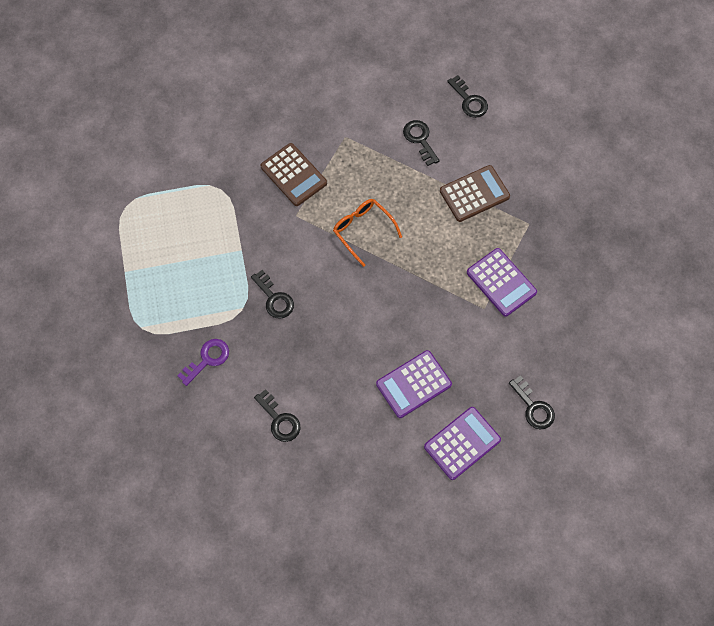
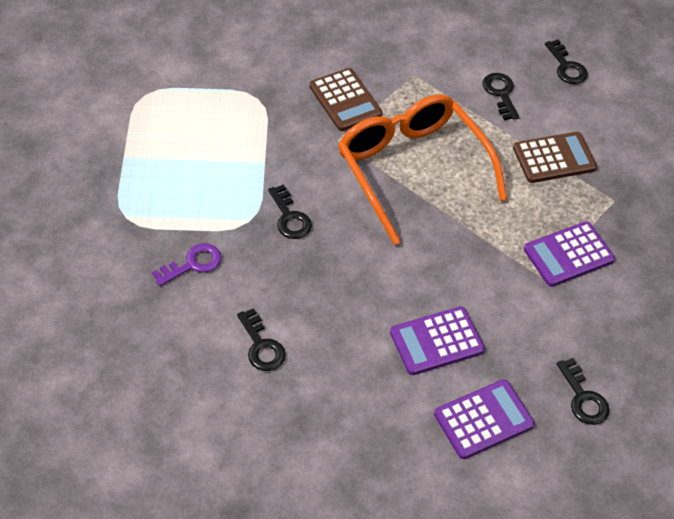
camera: 10 degrees right, 15 degrees down
orange glasses [333,199,402,267] -> orange glasses [338,94,507,245], size x2.06
purple calculator [467,248,537,317] -> purple calculator turned 90 degrees clockwise [524,221,615,287]

